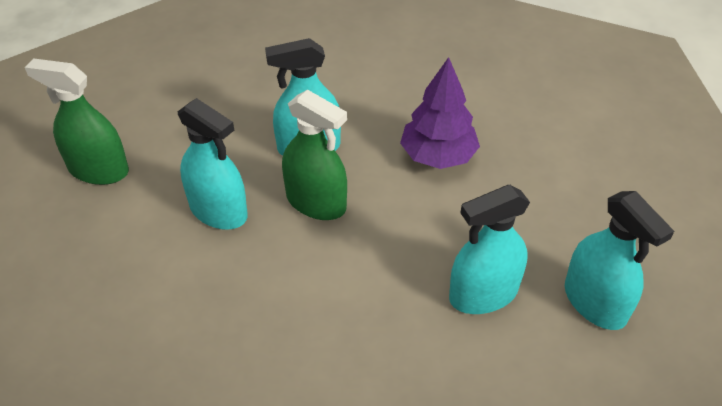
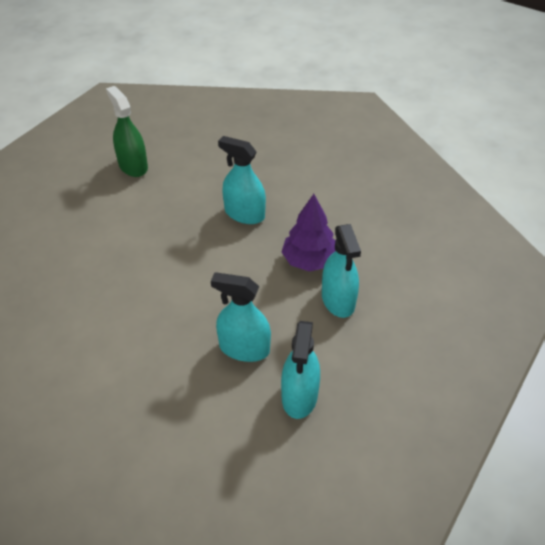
camera: 40 degrees right, 0 degrees up
turquoise spray bottle [178,98,248,230] -> turquoise spray bottle moved to [322,224,361,318]
green spray bottle [282,89,347,220] -> none

